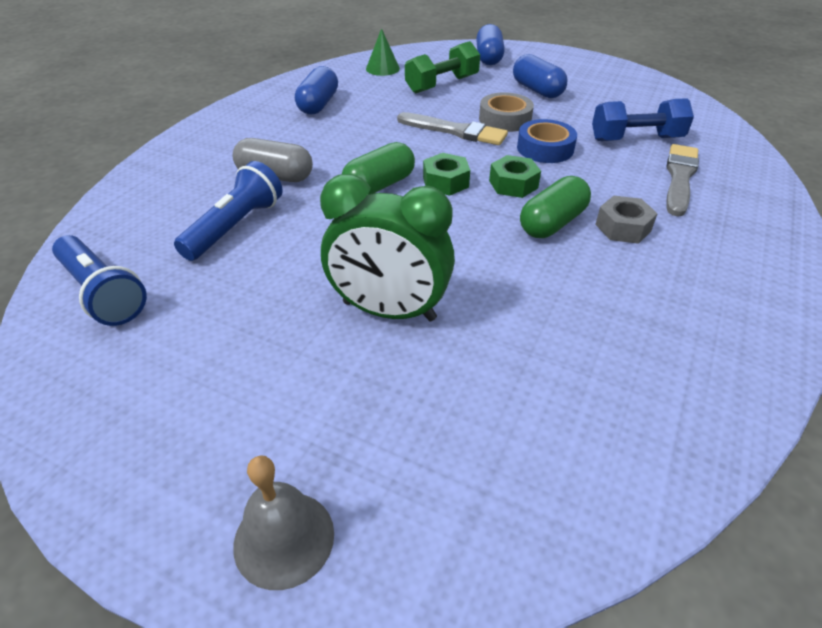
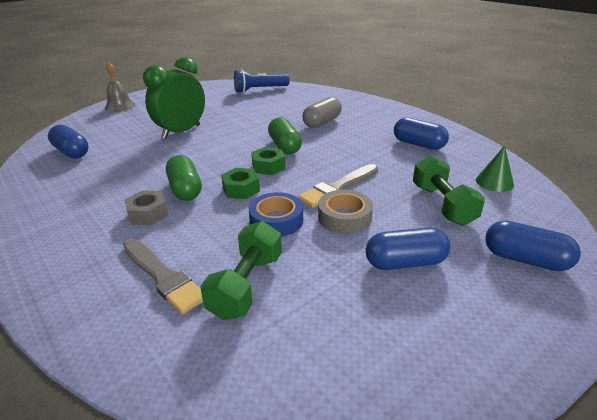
camera: 115 degrees right, 10 degrees down
blue flashlight [174,161,283,261] -> none
blue dumbbell [592,98,694,141] -> green dumbbell [200,221,282,320]
none -> blue capsule [48,125,89,159]

